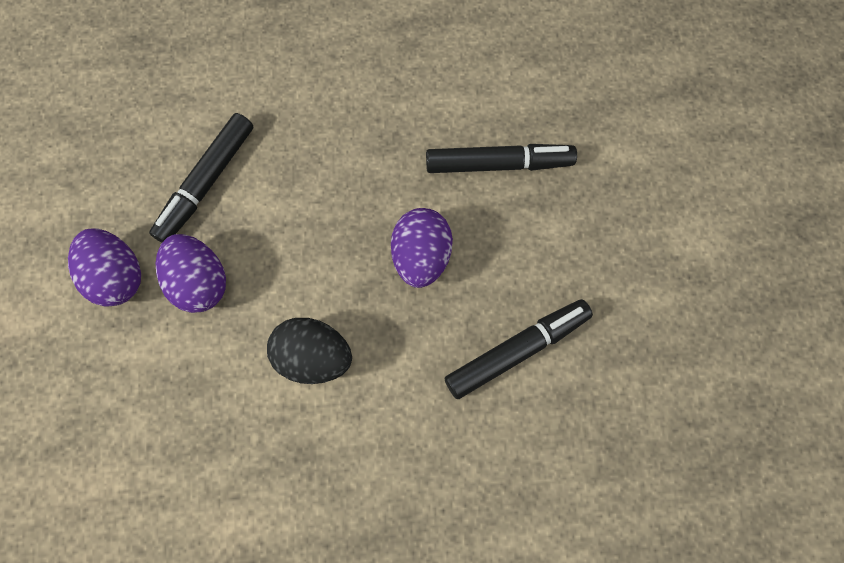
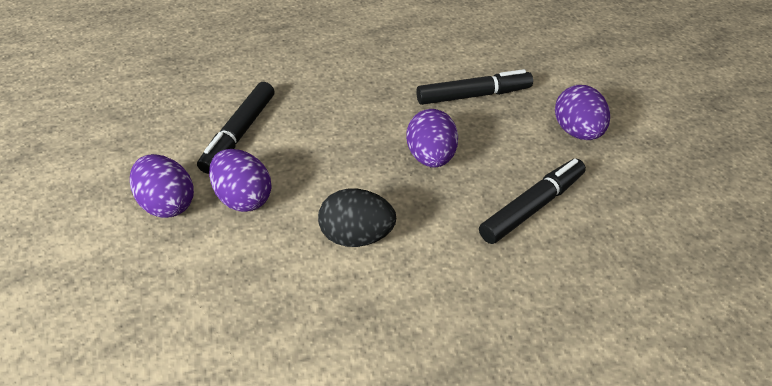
camera: 10 degrees left, 25 degrees down
none -> purple egg [555,85,610,140]

